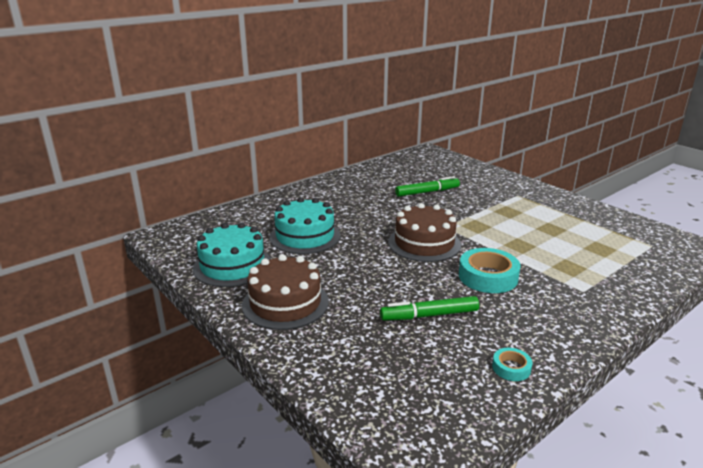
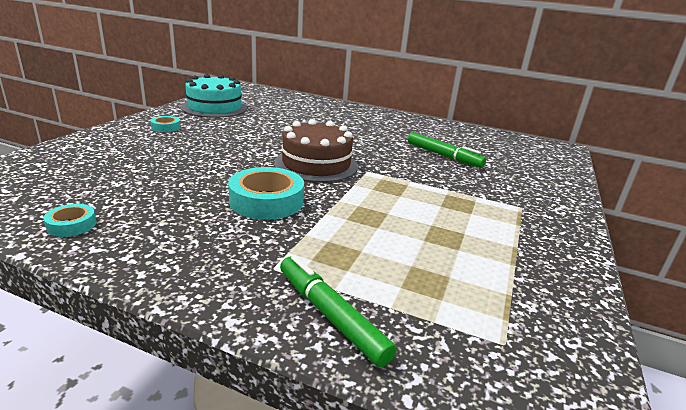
camera: 60 degrees right, 0 degrees up
brown cake [242,254,329,330] -> turquoise tape [150,116,180,132]
turquoise cake [270,197,341,254] -> none
green marker [380,296,479,320] -> green marker moved to [280,255,397,367]

